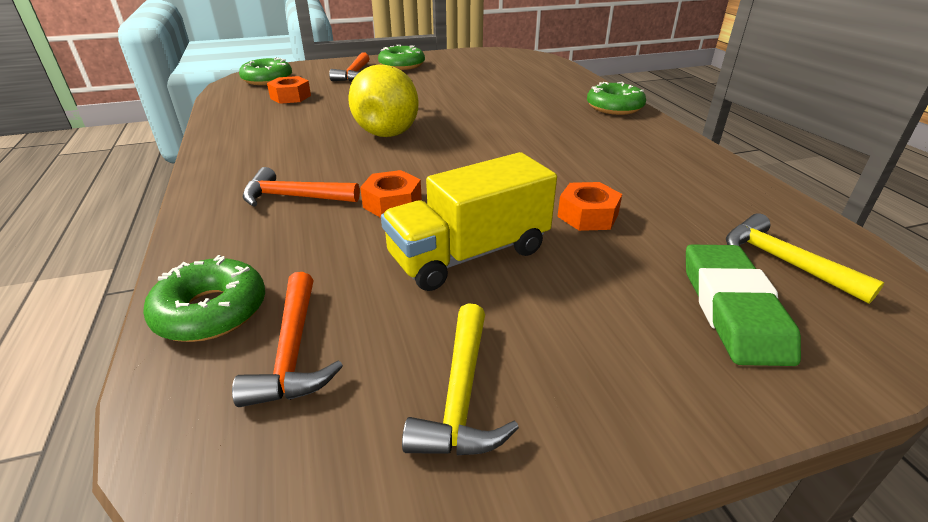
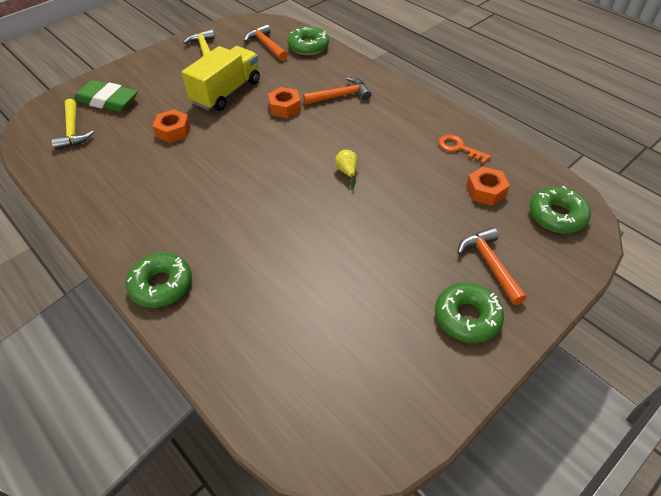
camera: 155 degrees right, 15 degrees up
yellow pear [348,65,418,137] -> yellow pear [335,150,358,189], size x0.40
green eraser [686,245,801,366] -> green eraser turned 45 degrees counterclockwise [73,80,138,112]
yellow hammer [726,213,884,304] -> yellow hammer turned 45 degrees clockwise [51,99,94,150]
none -> orange key [438,134,491,164]

